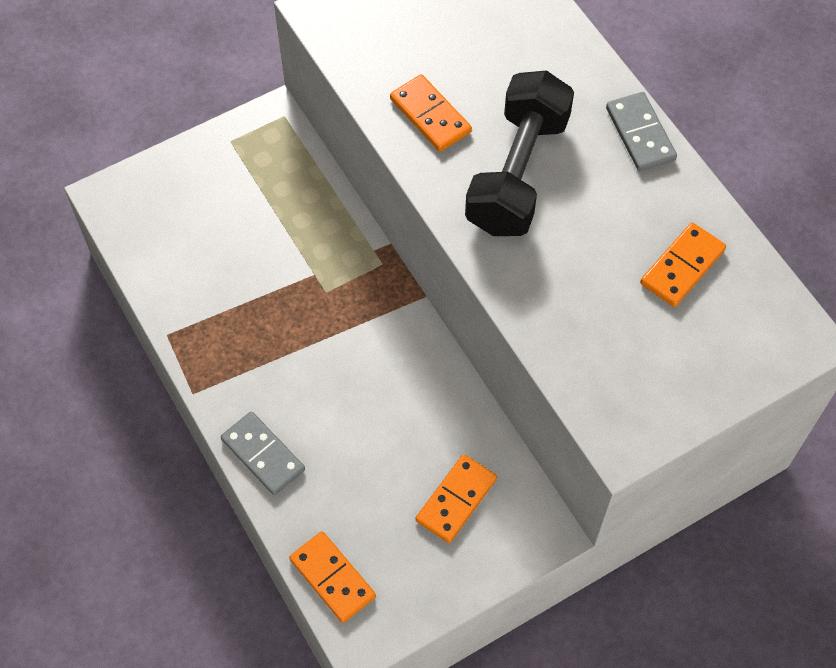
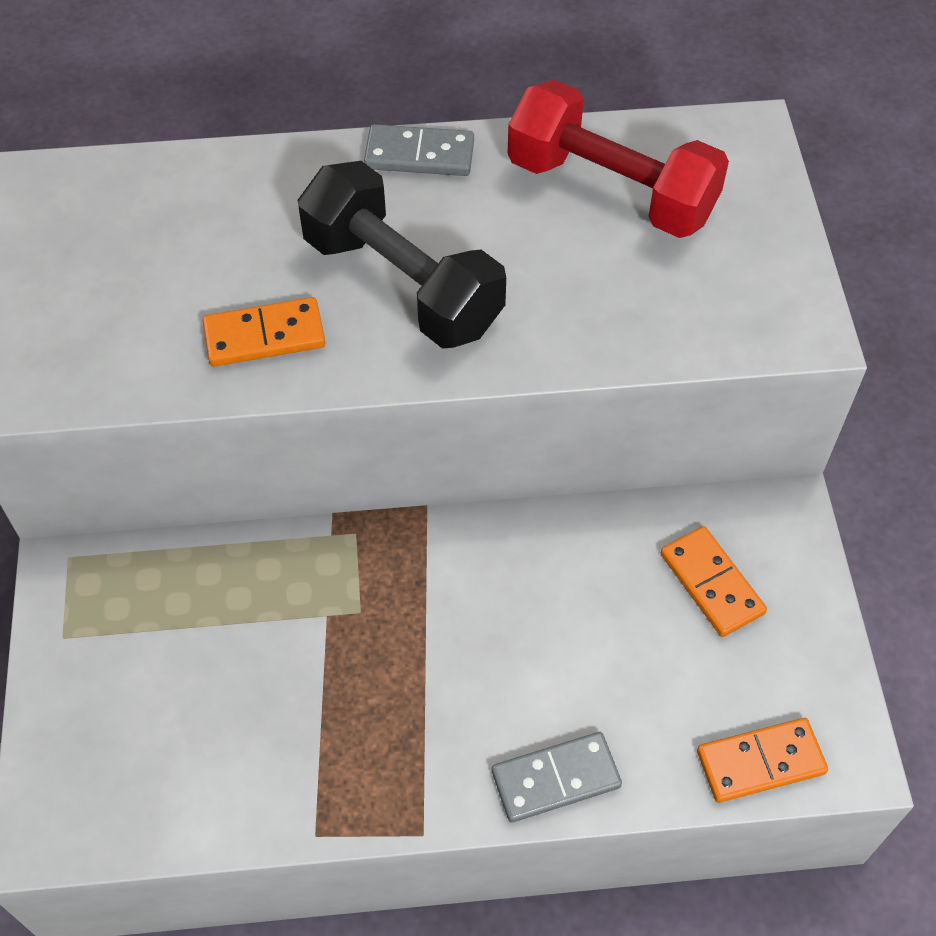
camera: 65 degrees left, 5 degrees down
orange domino [640,222,726,307] -> red dumbbell [508,80,729,238]

